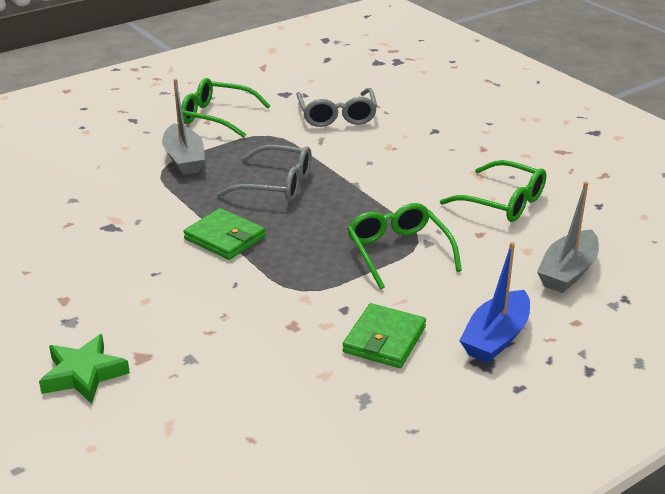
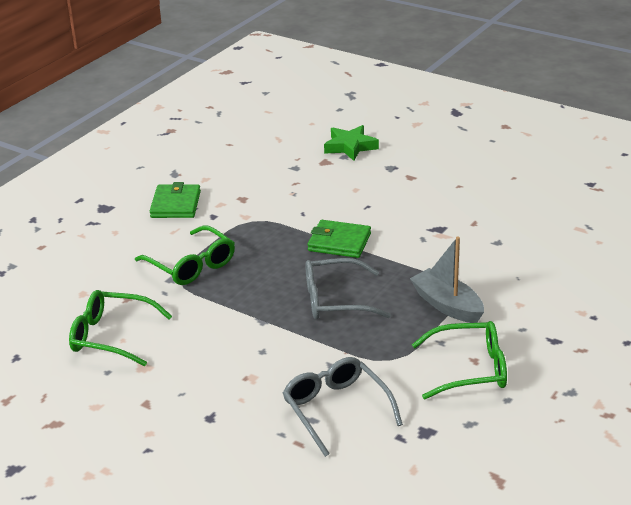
camera: 160 degrees right, 0 degrees up
blue boat [459,242,530,363] -> none
grey boat [537,182,599,293] -> none

